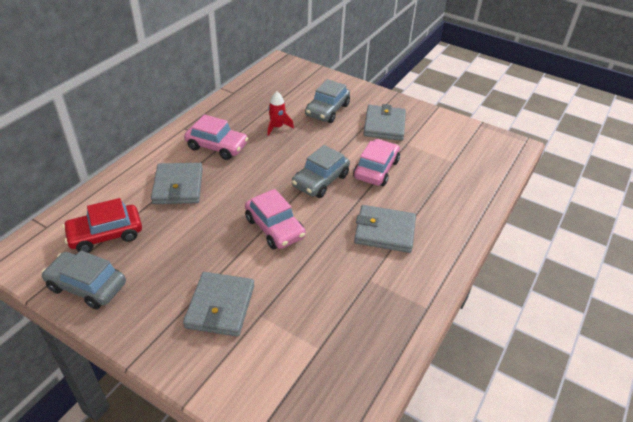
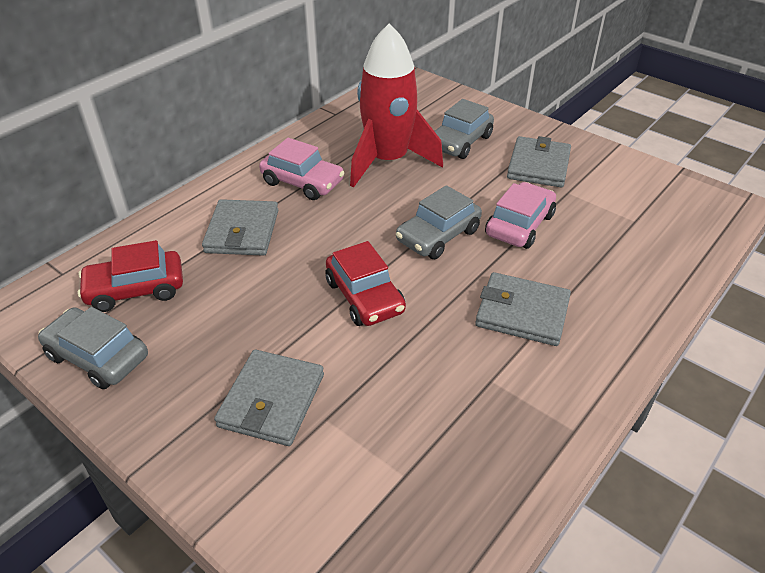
camera: 10 degrees right, 0 degrees up
pink car [245,189,306,249] -> red car [326,241,406,326]
red rocket [267,91,294,136] -> red rocket [350,24,443,187], size x2.43

